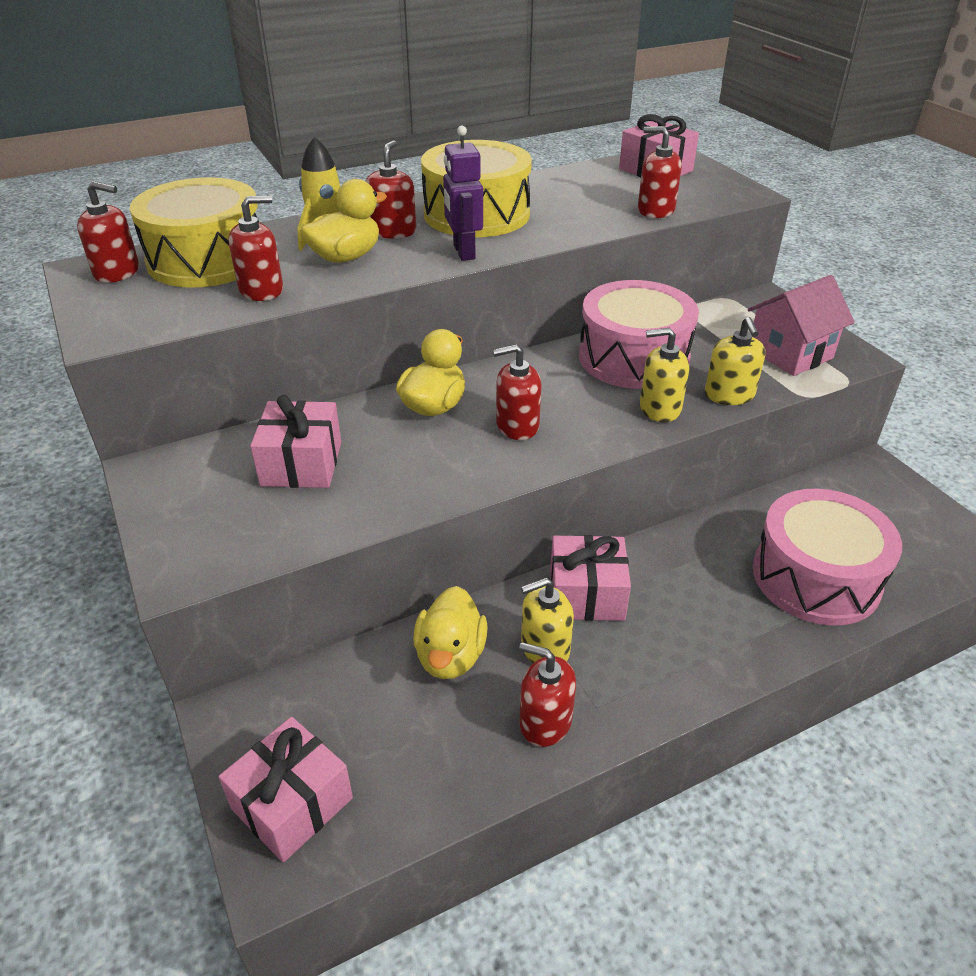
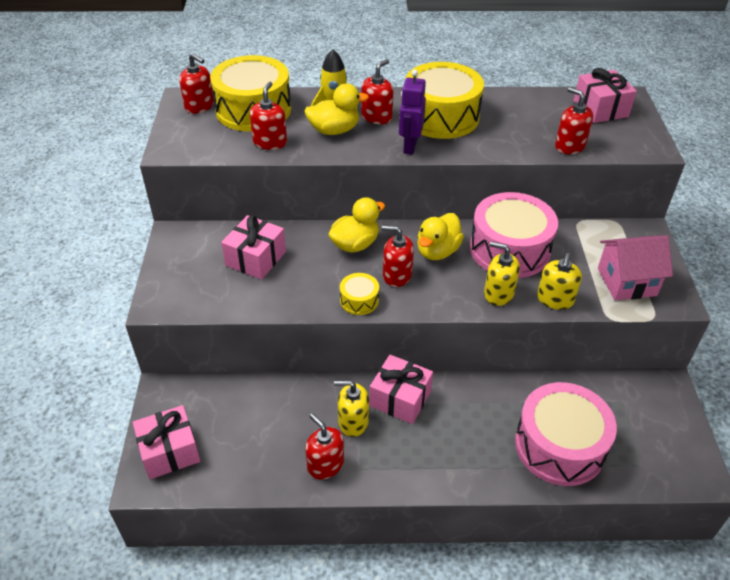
camera: 25 degrees right, 5 degrees up
red soap dispenser [229,196,283,301] -> red soap dispenser turned 75 degrees counterclockwise [250,82,287,150]
yellow duck [413,586,488,679] -> yellow duck moved to [417,213,464,260]
none -> yellow drum [340,273,379,315]

